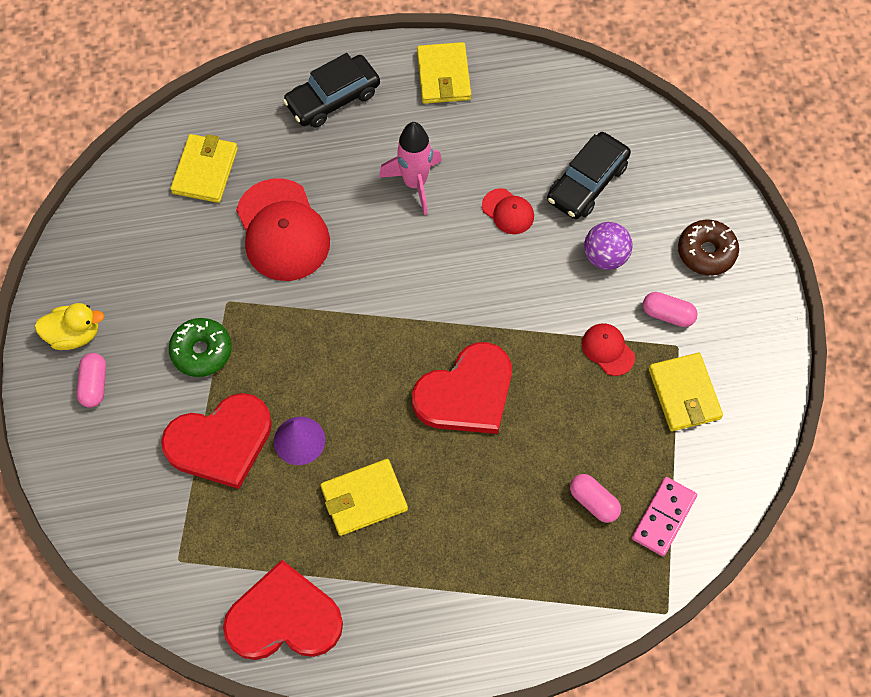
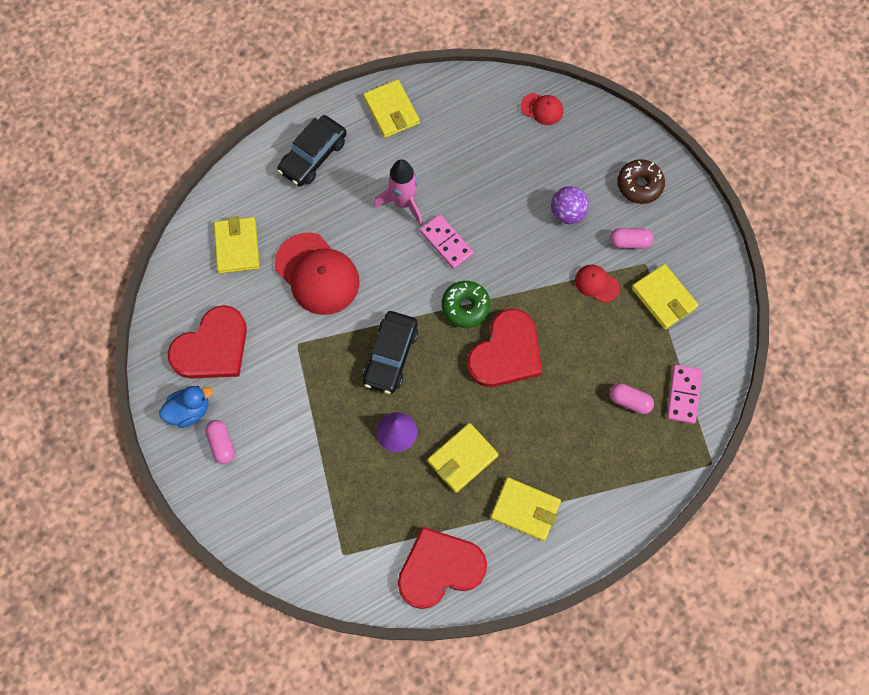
camera: 20 degrees left, 5 degrees up
yellow duck [34,303,104,350] -> blue duck [159,386,213,428]
red heart [161,393,272,489] -> red heart moved to [168,305,247,379]
green donut [169,318,232,377] -> green donut moved to [442,281,491,328]
red cap [482,188,534,234] -> red cap moved to [521,93,563,125]
black car [547,132,631,219] -> black car moved to [363,311,418,394]
none -> pink domino [420,214,474,269]
none -> yellow wallet [491,477,561,541]

